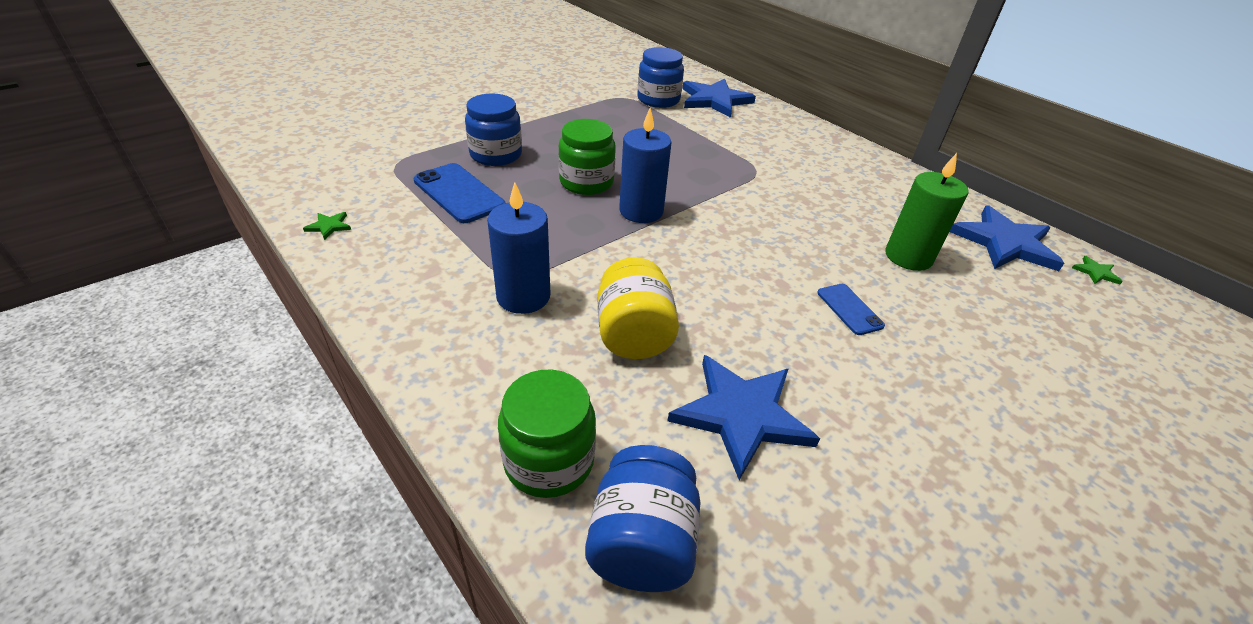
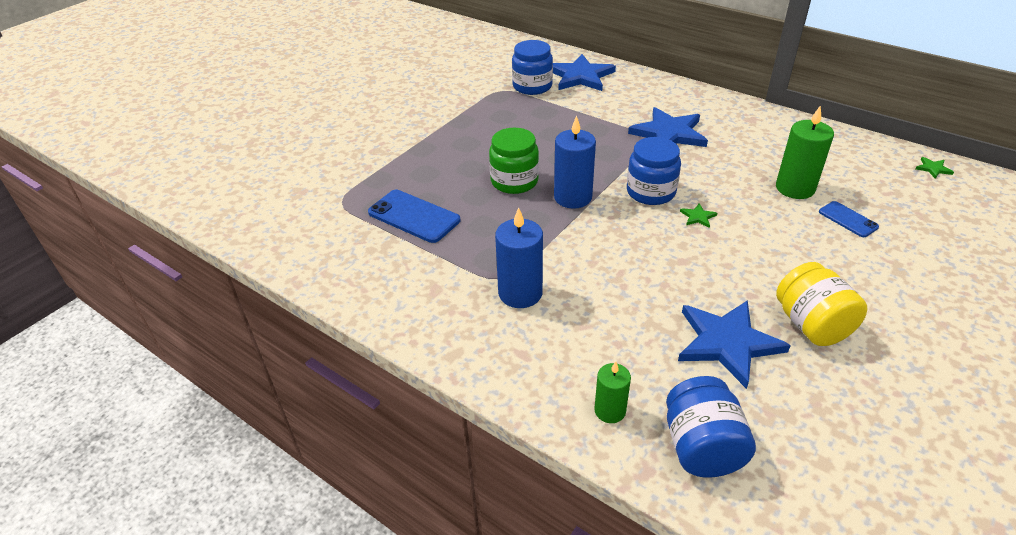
camera: 10 degrees left, 0 degrees up
green star [303,212,351,240] -> green star moved to [680,203,717,228]
blue jar [465,94,522,166] -> blue jar moved to [627,137,681,205]
green jar [498,370,596,498] -> green candle [594,362,631,423]
yellow jar [597,258,679,359] -> yellow jar moved to [776,262,868,346]
blue phone [817,284,885,335] -> blue phone moved to [819,201,879,237]
blue star [950,205,1064,271] -> blue star moved to [628,107,708,147]

